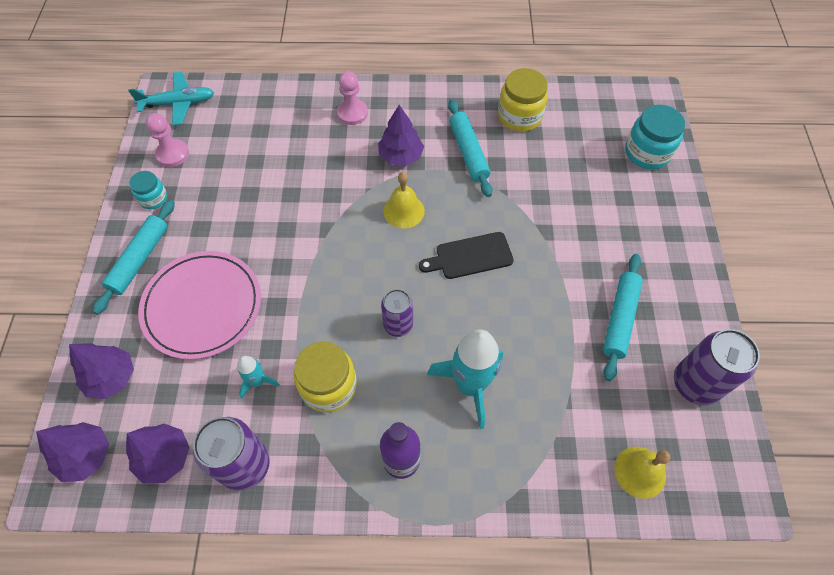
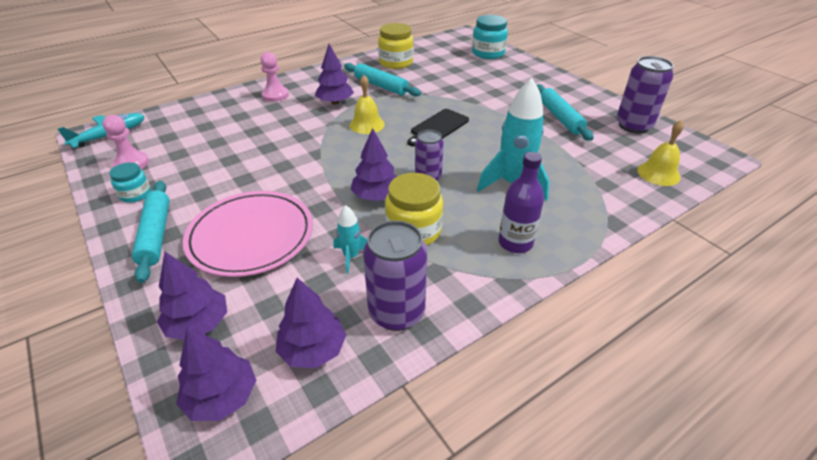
camera: 35 degrees left, 20 degrees down
none -> purple tree [351,128,397,201]

